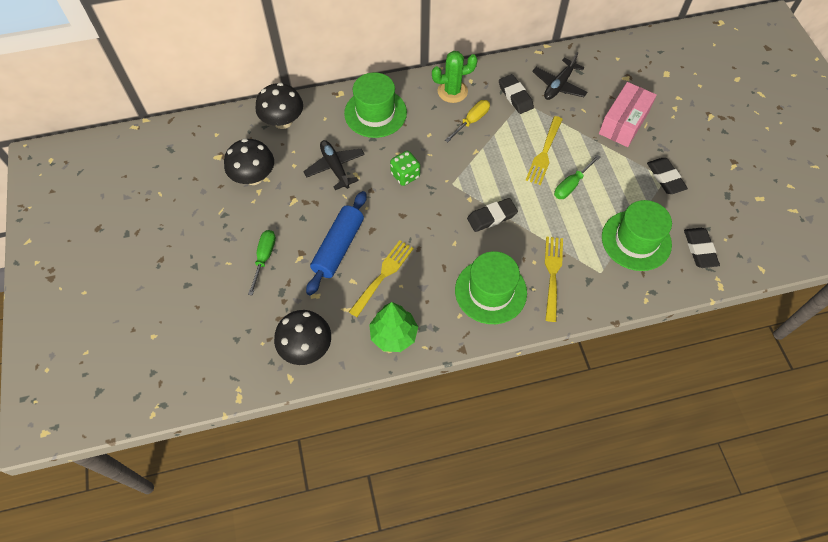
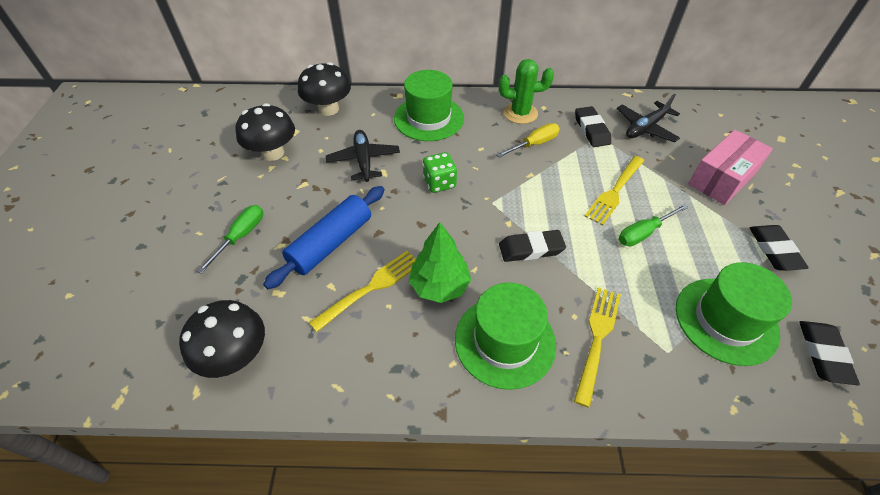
camera: 15 degrees right, 10 degrees down
green tree [369,302,418,352] -> green tree moved to [409,222,471,303]

